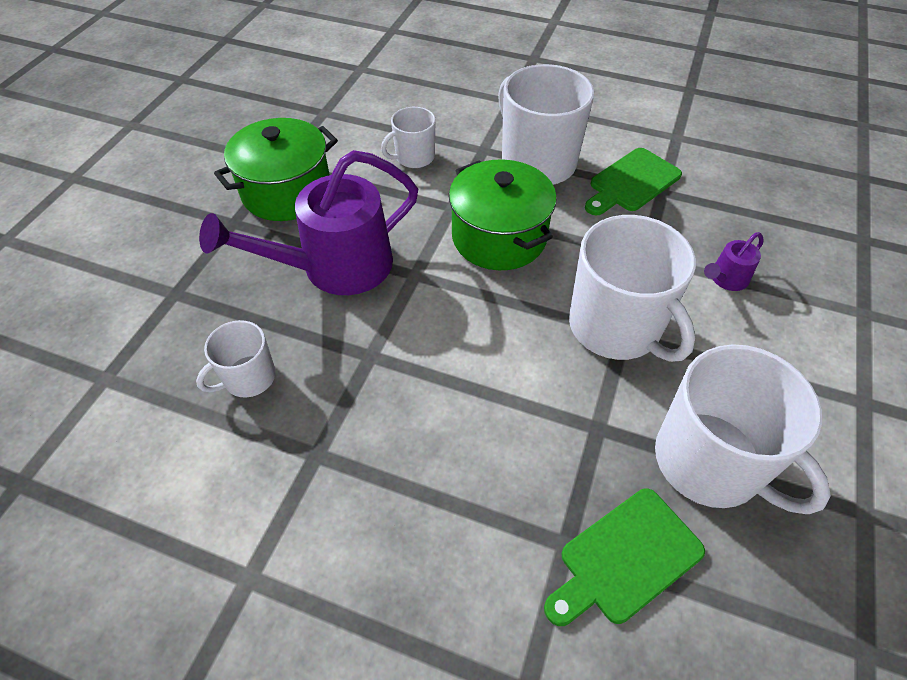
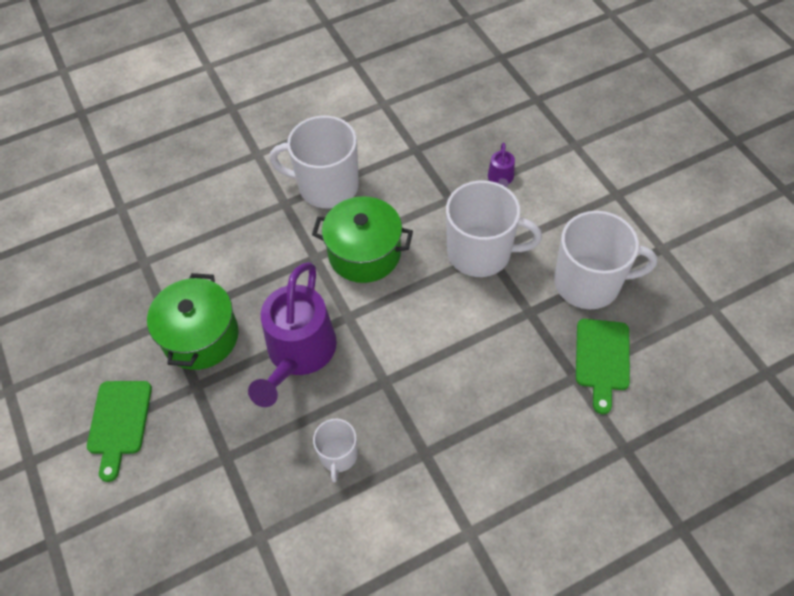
camera: 45 degrees left, 5 degrees up
white mug [381,107,436,168] -> none
green cutting board [585,148,682,215] -> green cutting board moved to [87,381,152,482]

